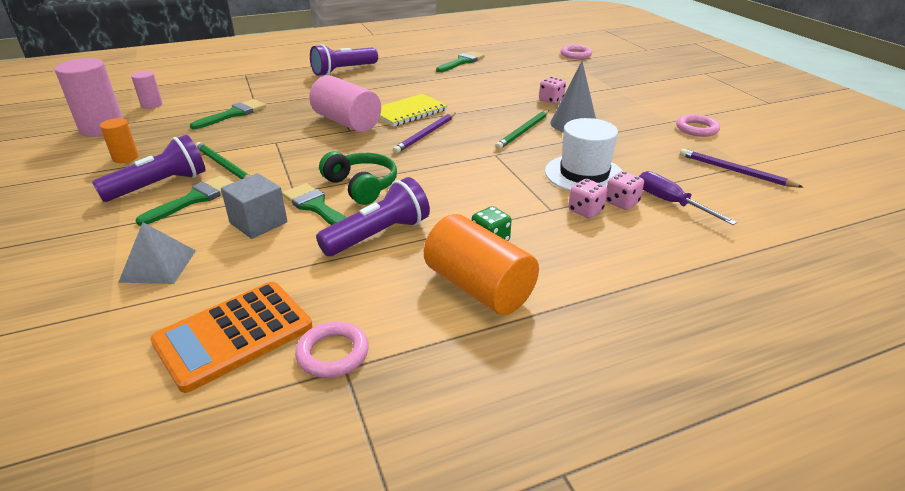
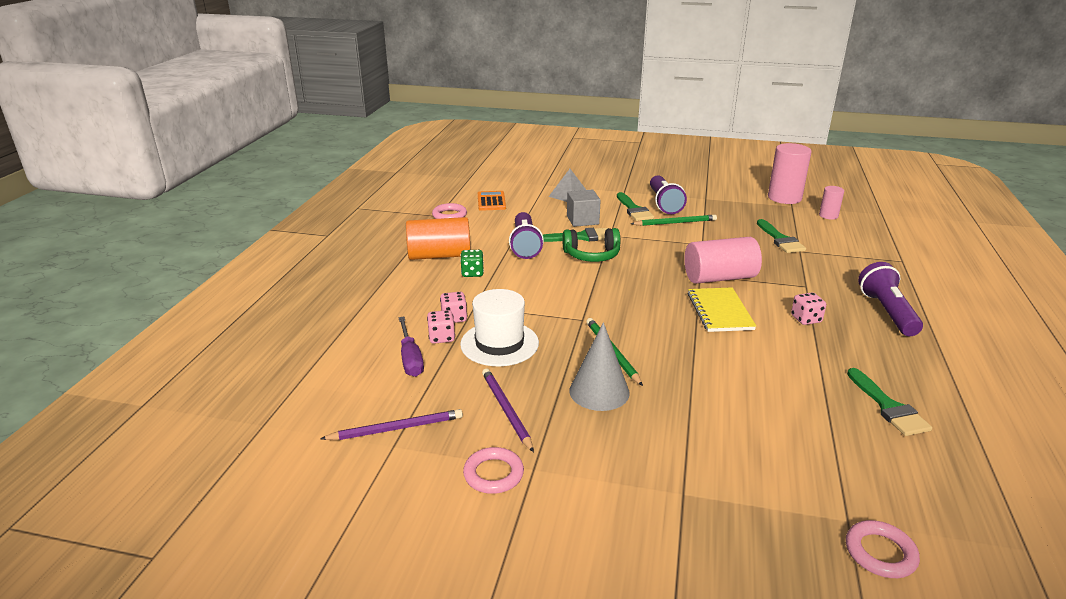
camera: 125 degrees right, 5 degrees down
orange cylinder [100,118,139,163] -> none
orange calculator [150,282,313,393] -> orange calculator [478,191,506,211], size x0.64
purple pencil [393,113,456,154] -> purple pencil moved to [482,369,534,452]
pink dice [539,77,566,104] -> pink dice moved to [791,293,826,325]
purple screwdriver [639,171,737,225] -> purple screwdriver turned 75 degrees clockwise [398,317,424,377]

